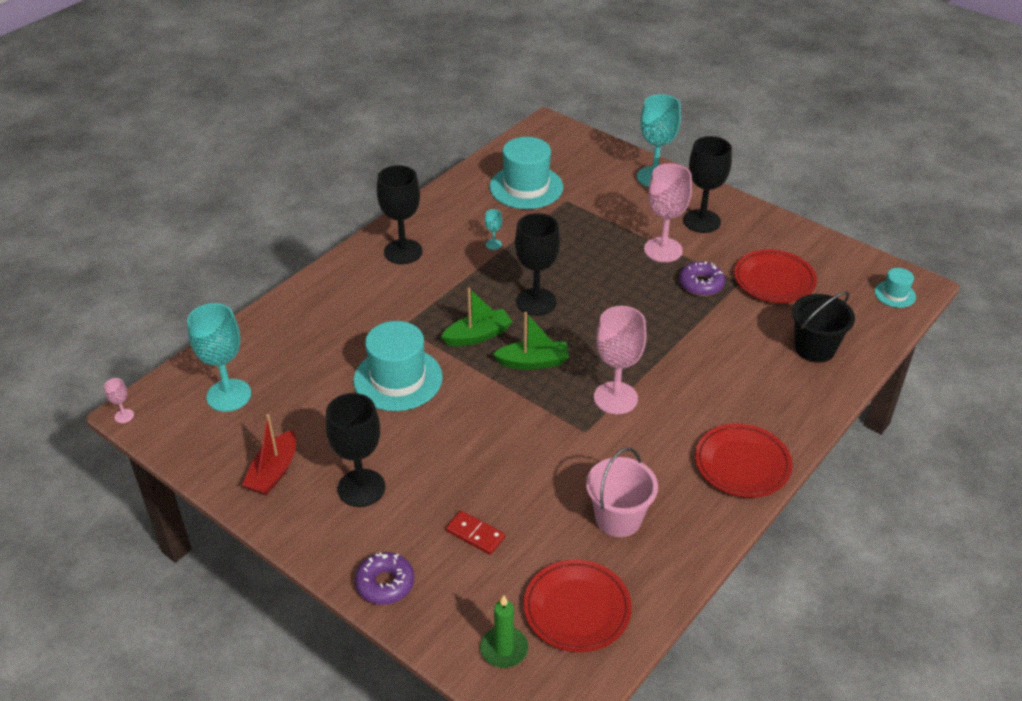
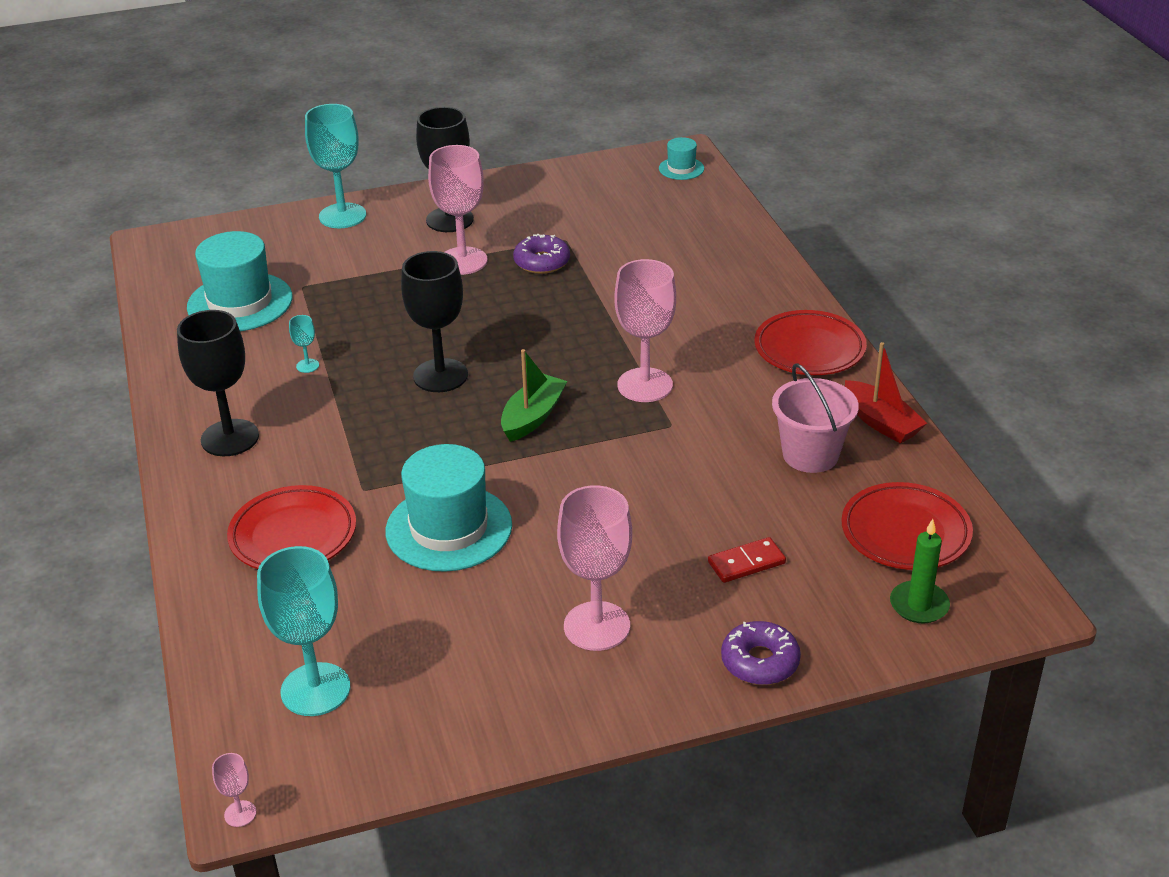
camera: 55 degrees left, 5 degrees down
red boat [242,414,296,495] -> red boat moved to [845,342,927,444]
black goblet [326,393,385,507] -> pink goblet [557,485,632,651]
green boat [441,288,513,346] -> none
red plate [734,250,817,303] -> red plate moved to [227,485,356,569]
black bucket [792,291,855,363] -> none

